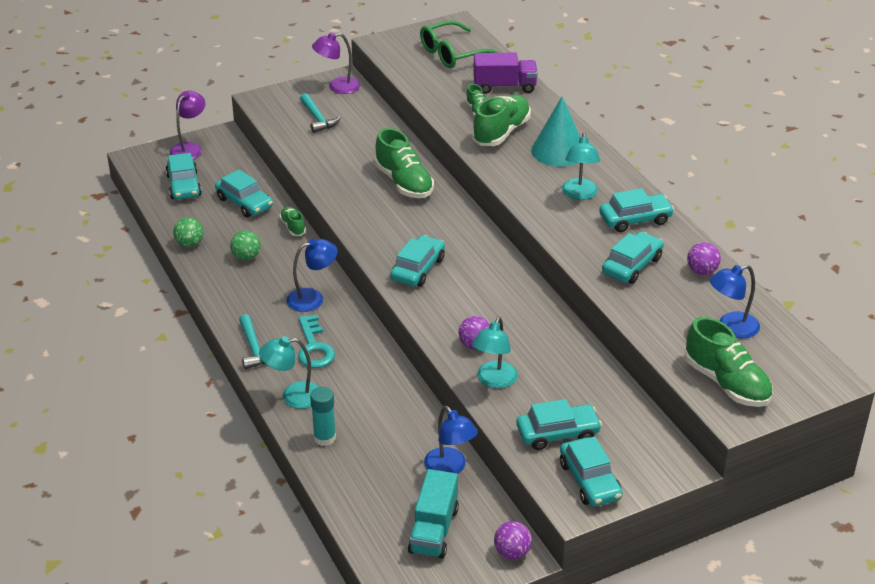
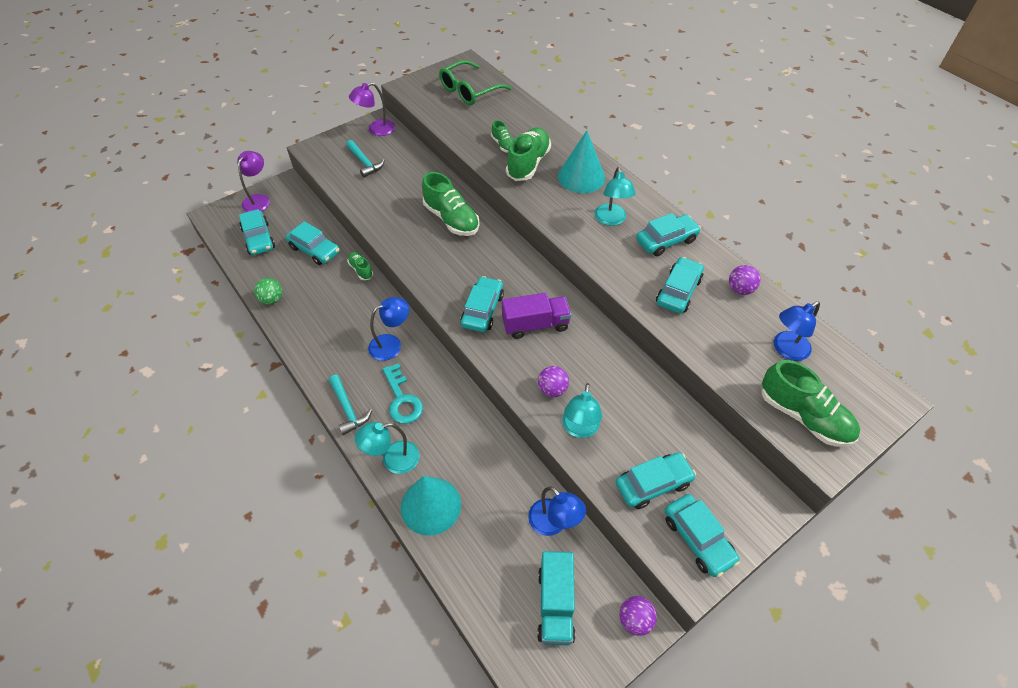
camera: 10 degrees left, 15 degrees up
green ball [230,230,261,261] -> none
turquoise glue stick [310,387,336,446] -> turquoise cone [401,476,461,536]
purple truck [473,53,538,94] -> purple truck moved to [502,293,572,339]

